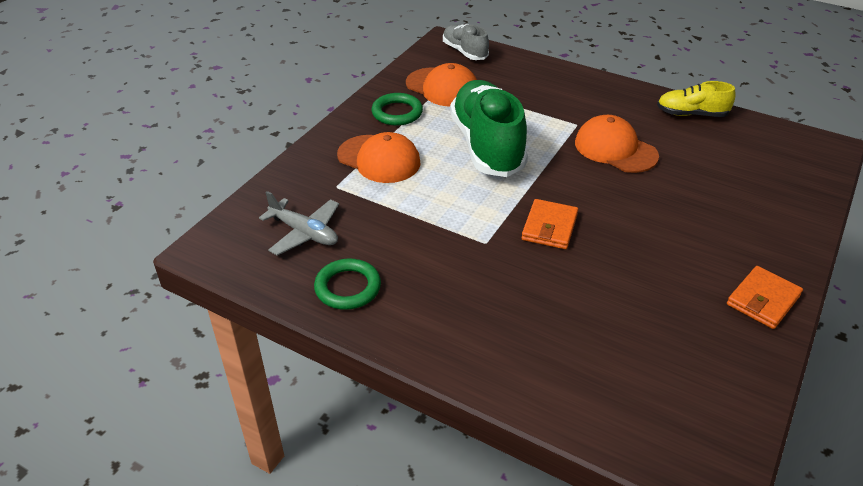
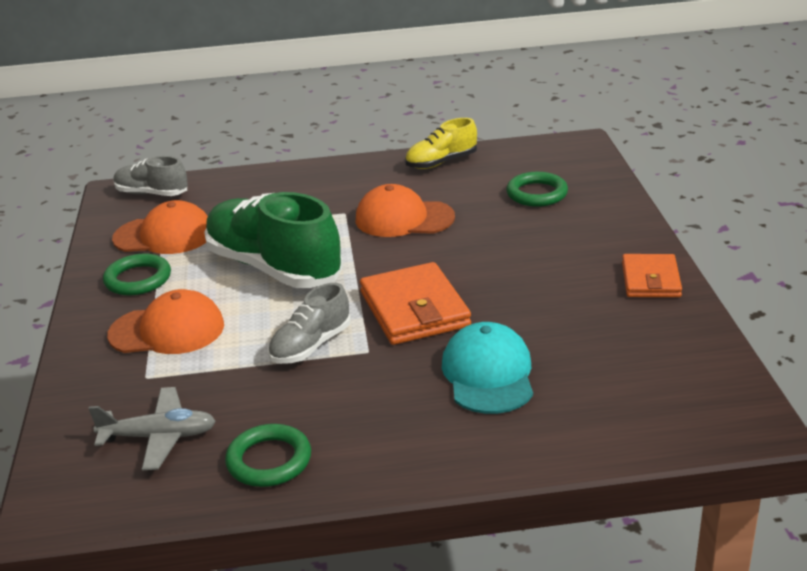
camera: 35 degrees left, 10 degrees down
orange wallet [521,199,578,249] -> orange wallet [360,262,471,345], size x1.55
none -> grey shoe [268,283,351,364]
none -> turquoise cap [442,322,533,414]
none -> green ring [506,172,568,207]

